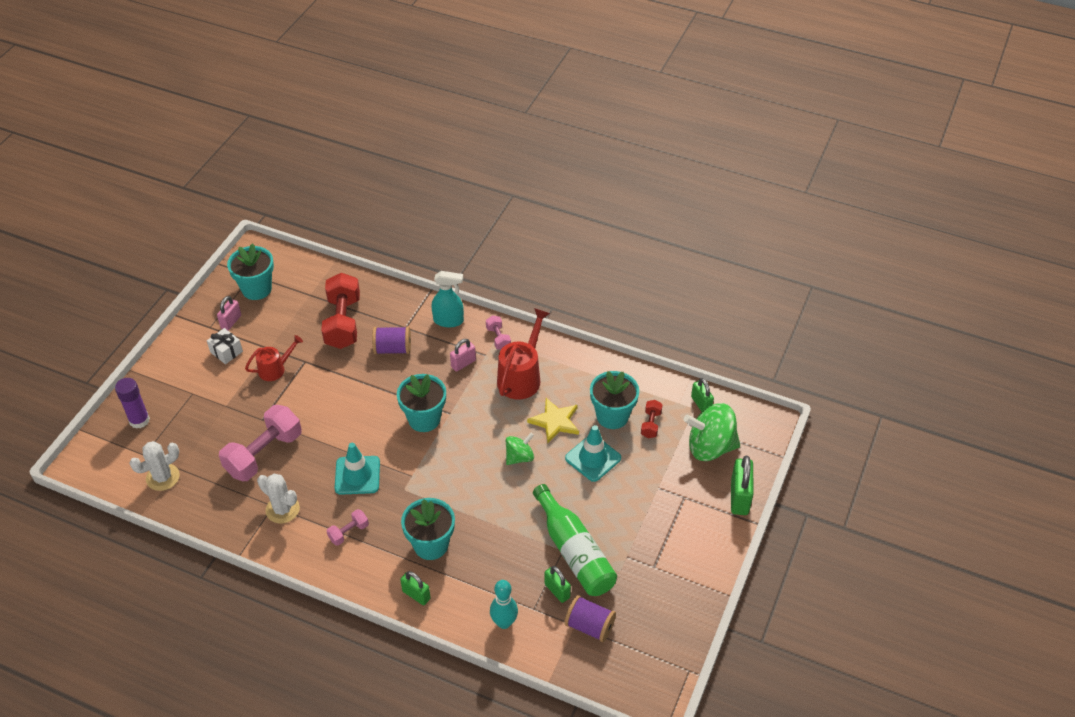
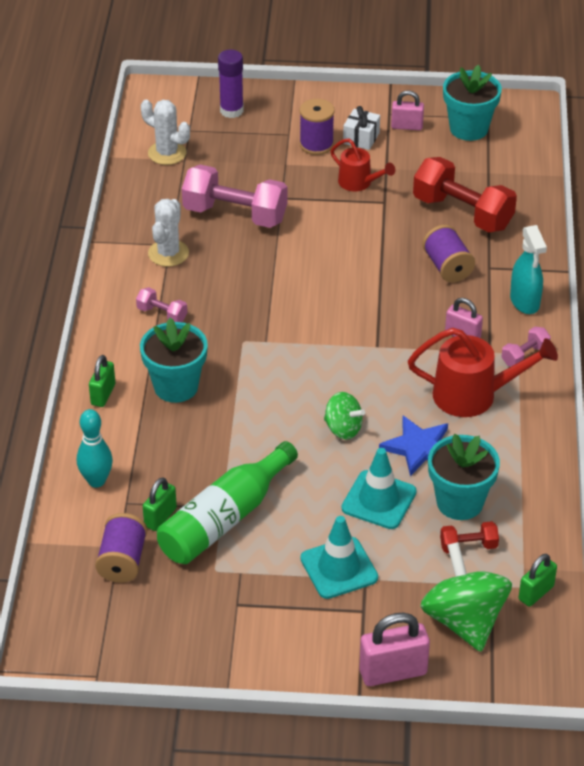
camera: 70 degrees right, 5 degrees down
red dumbbell [321,273,360,349] -> red dumbbell turned 60 degrees clockwise [413,157,517,233]
turquoise traffic cone [335,443,380,495] -> turquoise traffic cone moved to [301,516,378,599]
turquoise flower pot [397,374,446,432] -> none
yellow star [527,398,579,443] -> blue star [379,416,448,476]
green padlock [731,456,754,515] -> pink padlock [359,612,430,686]
none -> purple spool [299,99,335,155]

